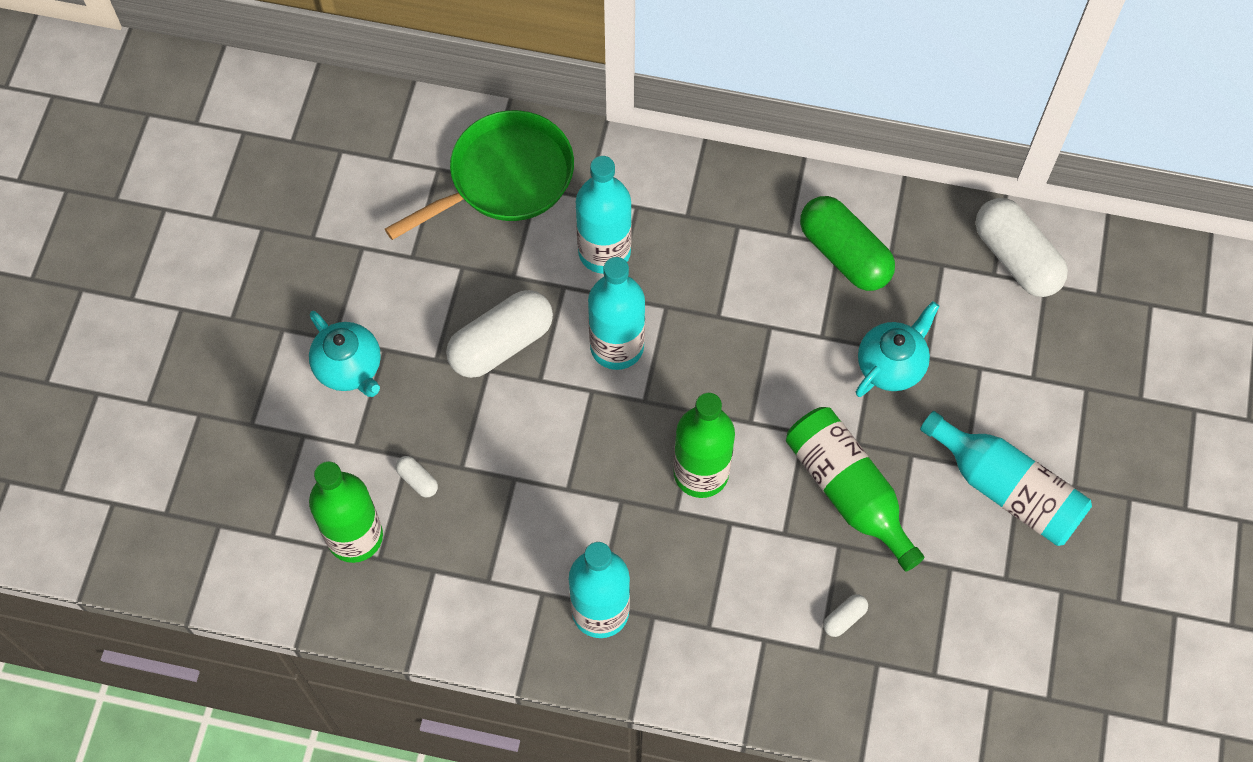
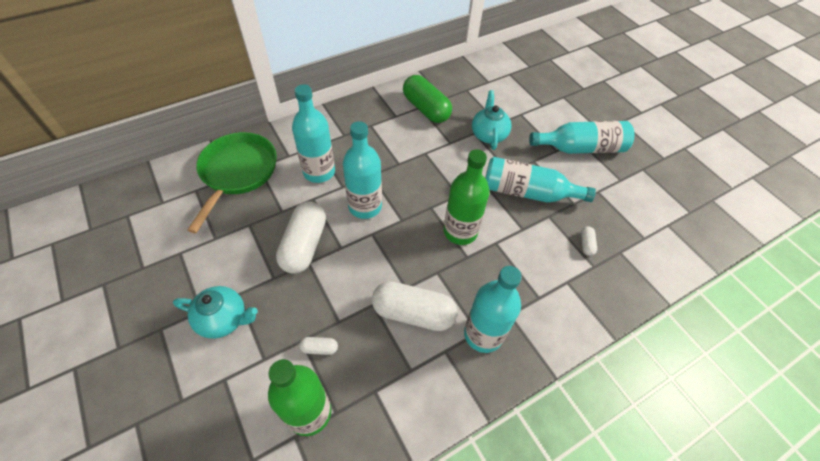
camera: 45 degrees left, 10 degrees down
green bottle [786,407,925,572] -> turquoise bottle [485,157,596,202]
green capsule [800,196,895,291] -> green capsule turned 45 degrees clockwise [403,75,452,123]
white capsule [975,198,1068,297] -> white capsule moved to [372,281,457,331]

